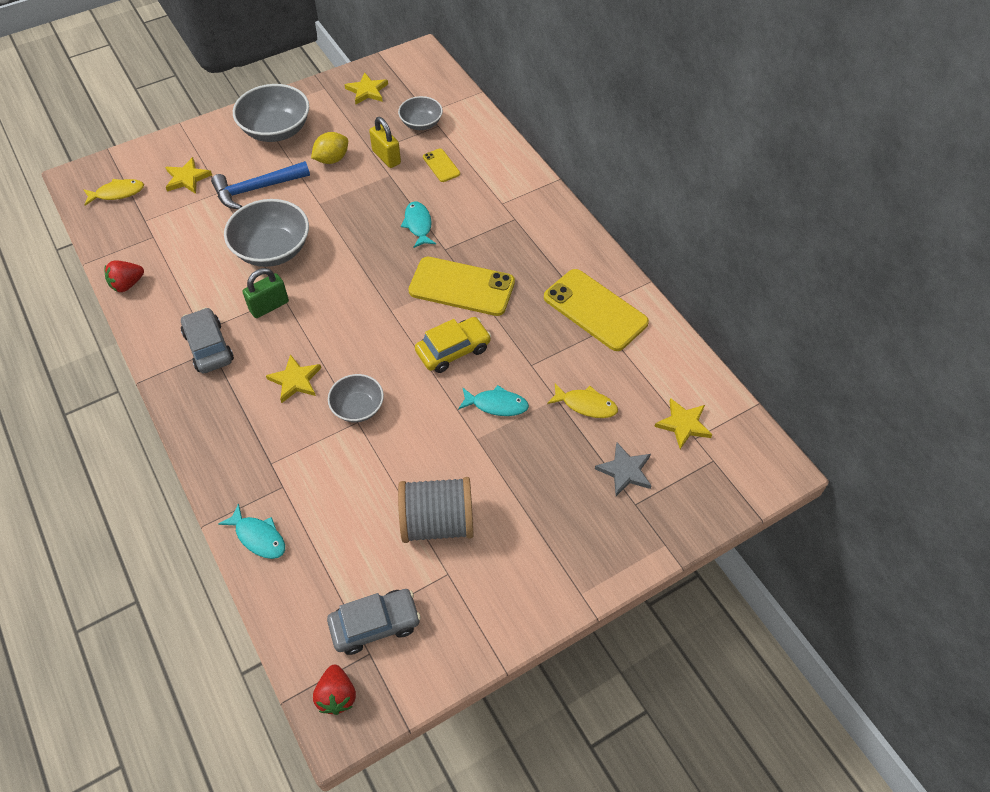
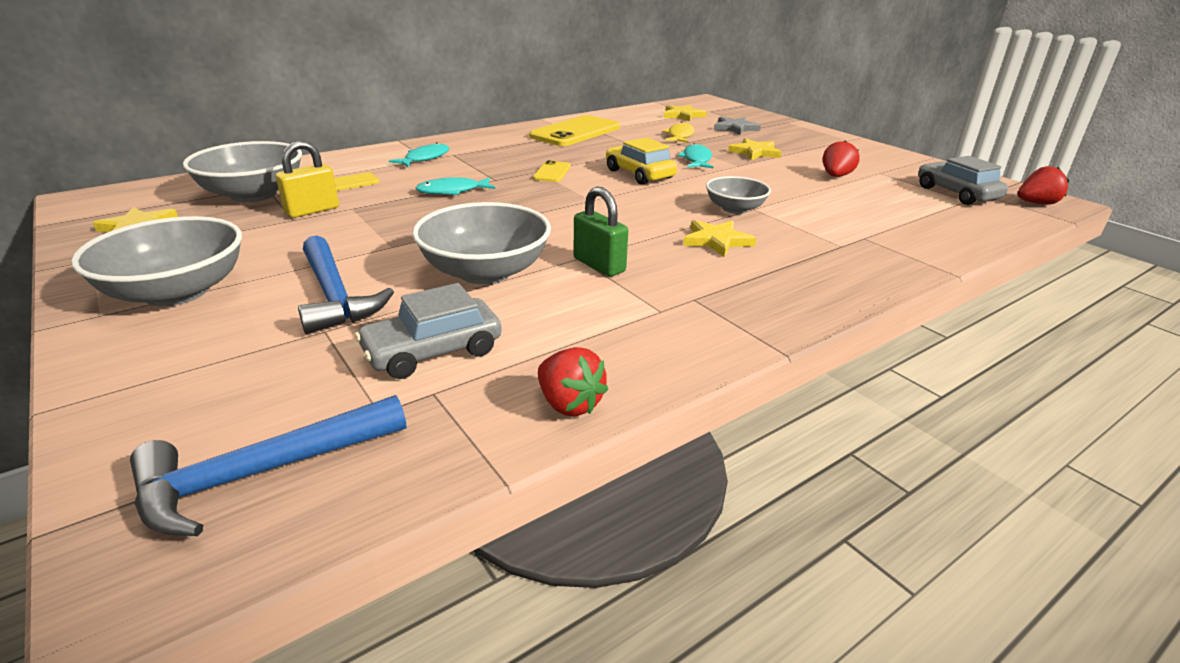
camera: 95 degrees left, 25 degrees down
yellow fish [83,179,144,206] -> blue hammer [130,395,406,536]
yellow star [165,157,212,194] -> yellow star moved to [728,138,781,160]
grey car [181,307,234,373] -> grey car moved to [355,283,502,379]
turquoise fish [218,503,285,559] -> turquoise fish moved to [389,142,449,167]
yellow lemon [311,132,348,164] -> none
grey bowl [398,96,443,130] -> grey bowl [183,141,302,202], size x1.69
grey spool [398,477,474,543] -> red strawberry [823,140,860,177]
yellow phone [408,257,515,316] -> yellow phone [533,160,571,182], size x0.48

